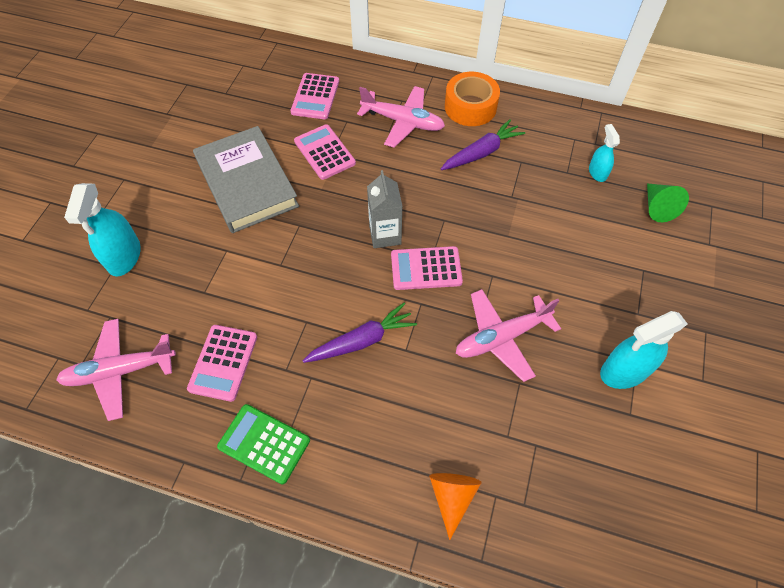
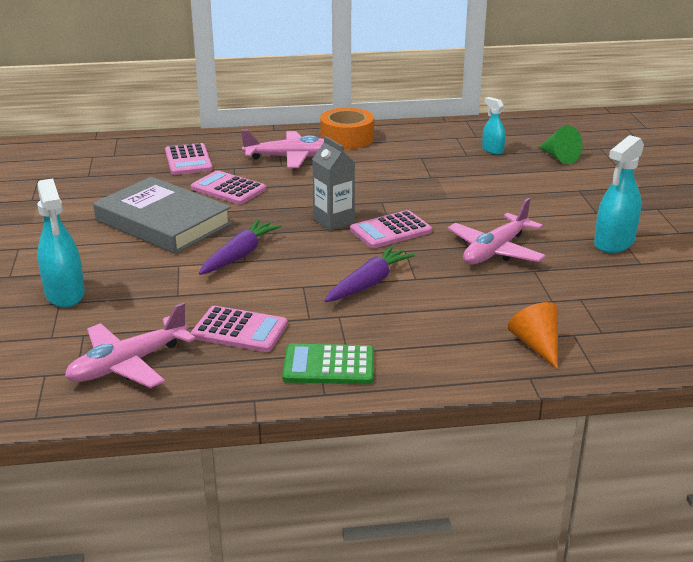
camera: 25 degrees left, 30 degrees down
pink calculator [187,325,257,402] -> pink calculator turned 60 degrees counterclockwise [191,306,288,352]
purple carrot [441,119,525,170] -> purple carrot moved to [199,219,281,275]

